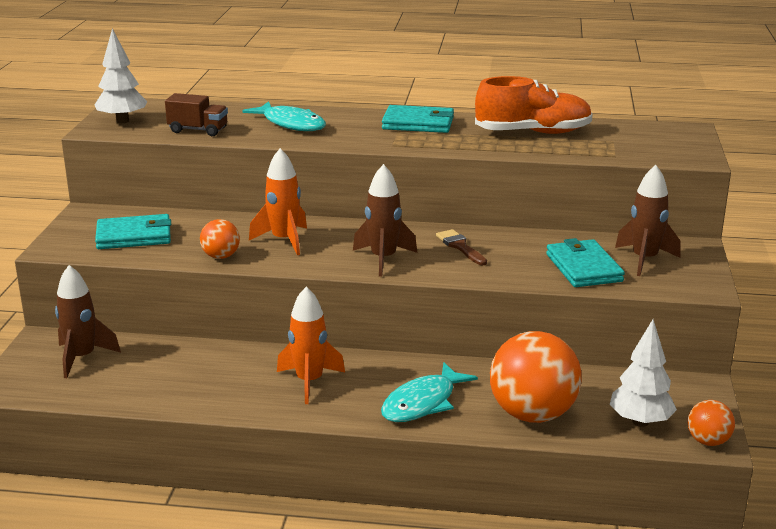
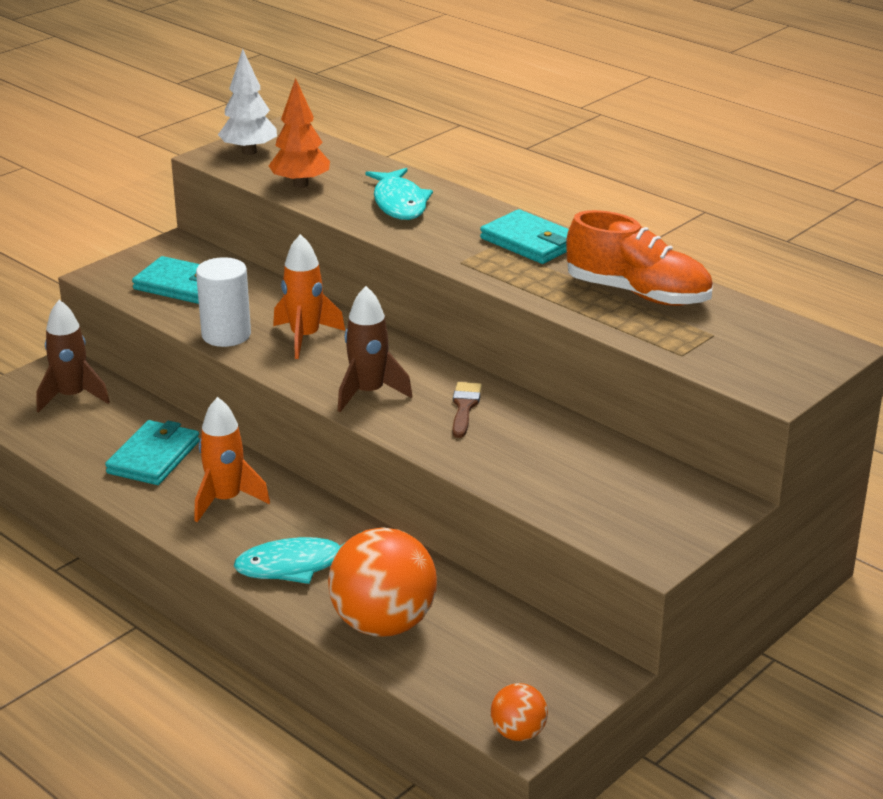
camera: 35 degrees right, 5 degrees up
brown truck [165,93,228,136] -> orange tree [269,78,330,188]
orange ball [200,219,240,259] -> white cylinder [196,257,251,347]
turquoise wallet [546,238,625,287] -> turquoise wallet moved to [105,420,200,485]
white tree [610,320,677,427] -> none
brown rocket [615,165,681,276] -> none

